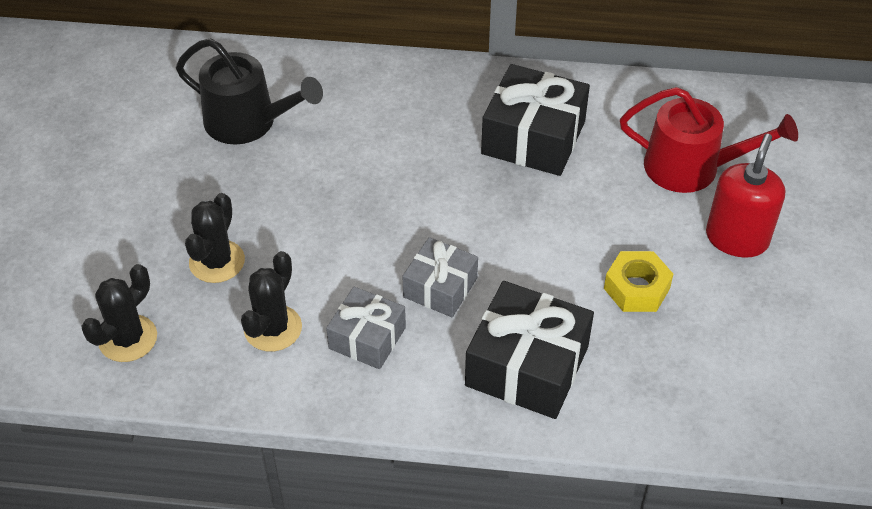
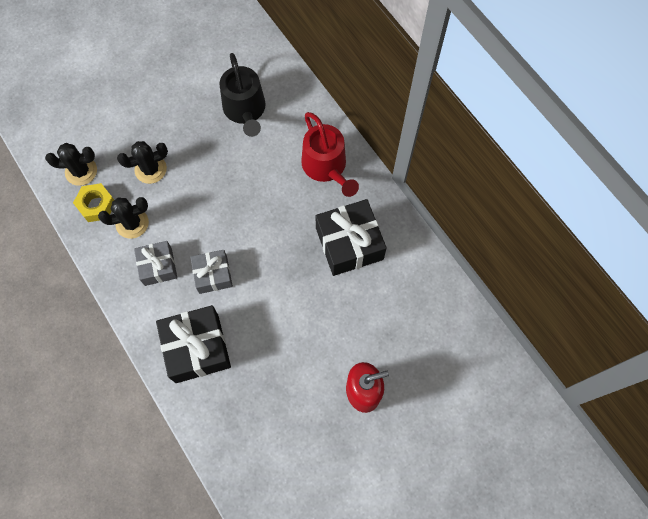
camera: 50 degrees right, 20 degrees up
yellow nut [604,251,673,312] -> yellow nut moved to [73,183,114,222]
red watering can [620,87,798,193] -> red watering can moved to [301,112,359,197]

